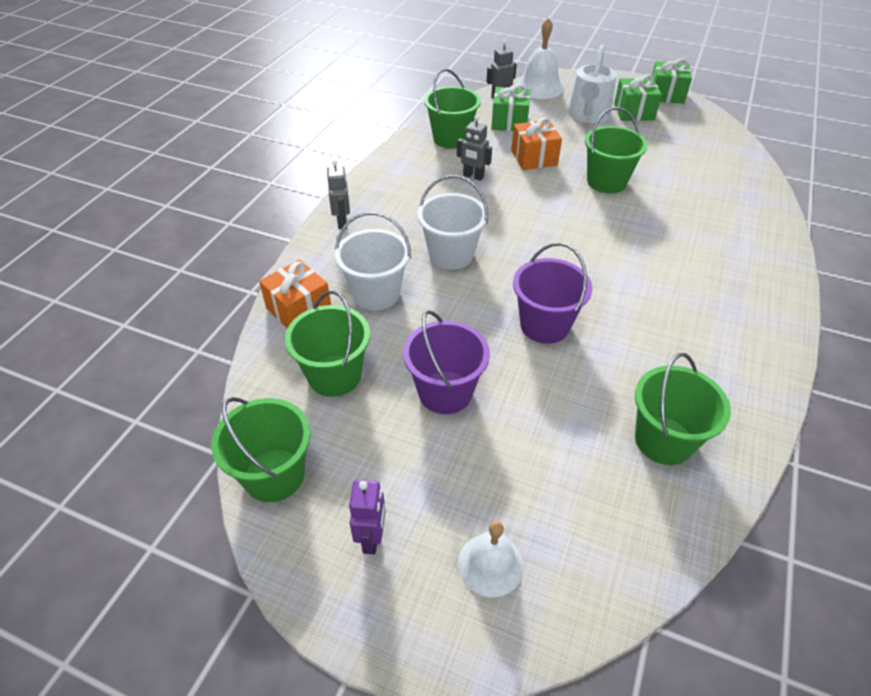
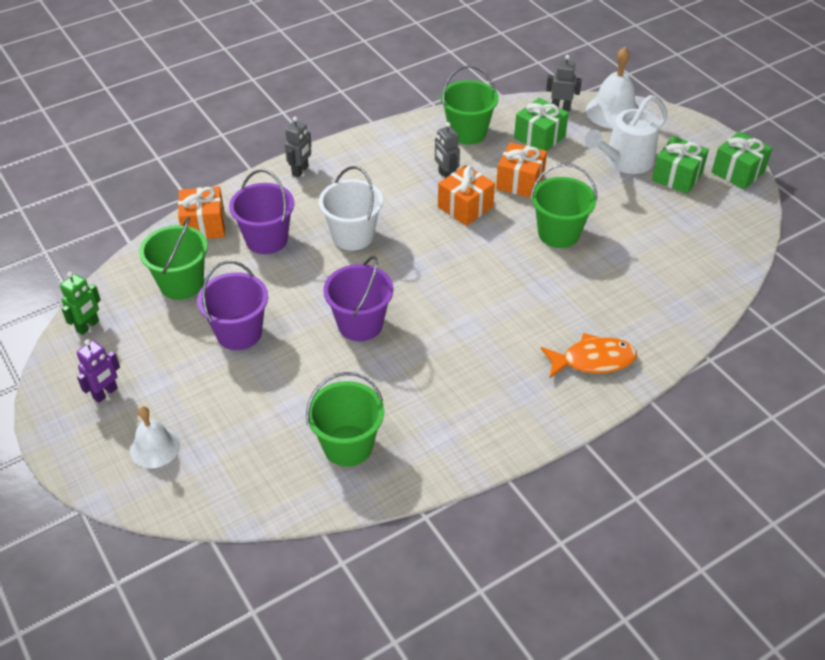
camera: 35 degrees right, 0 degrees up
green bucket [211,397,311,502] -> green robot [60,272,101,335]
white bucket [335,212,411,311] -> purple bucket [229,169,294,254]
none -> orange gift [438,165,495,226]
none -> orange fish [541,333,637,378]

